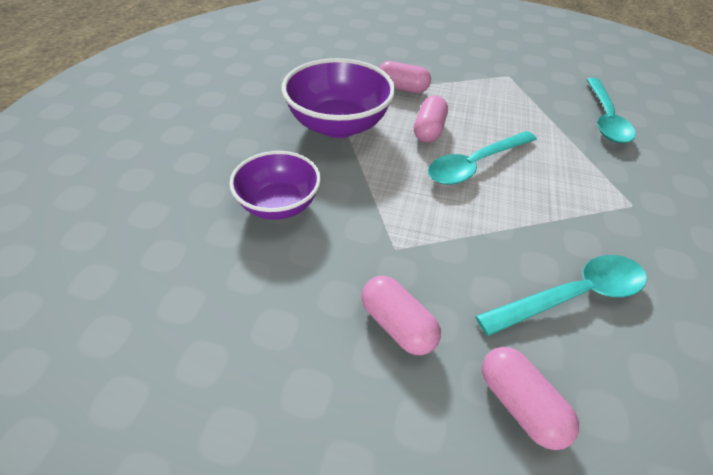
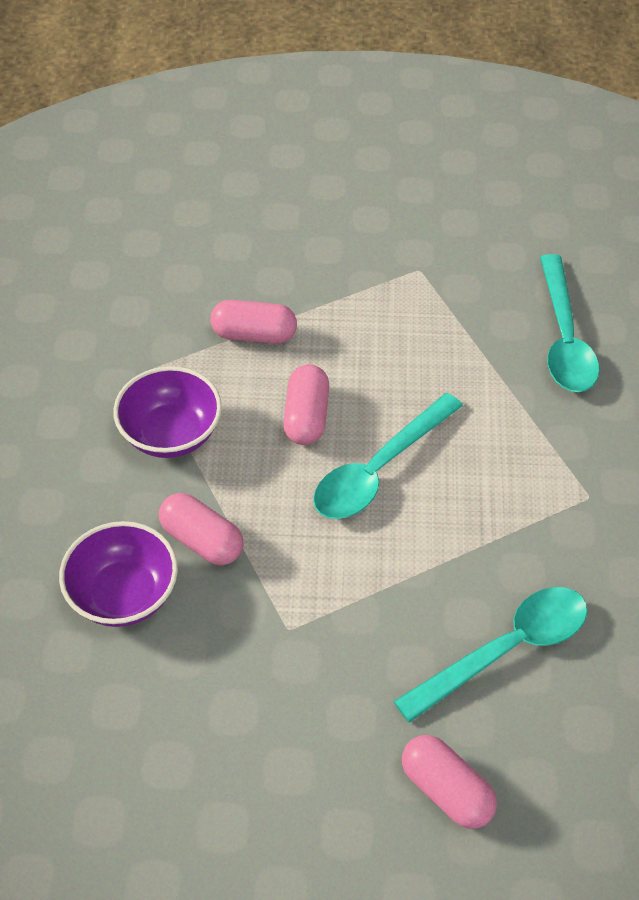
camera: 10 degrees left, 5 degrees up
purple bowl [281,58,395,138] -> purple bowl [113,366,222,458], size x0.66
pink capsule [361,276,441,355] -> pink capsule moved to [159,493,244,565]

